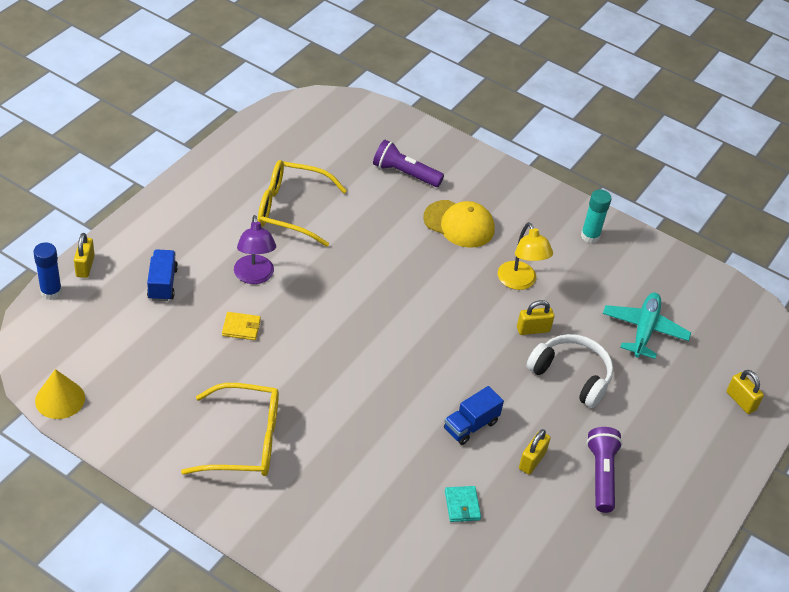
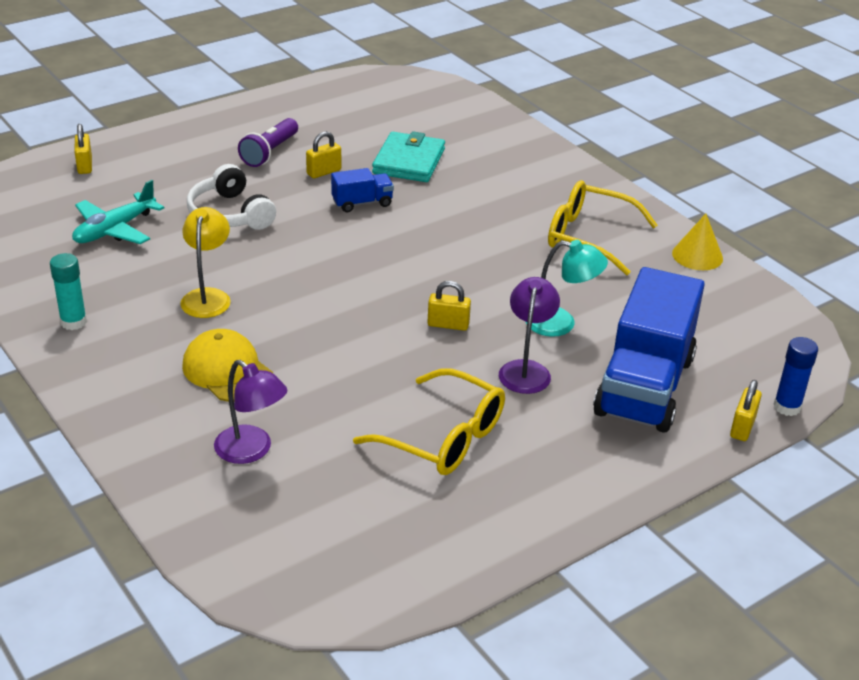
camera: 155 degrees left, 10 degrees down
yellow cone [35,369,85,419] -> yellow cone moved to [672,214,723,270]
blue truck [147,250,178,301] -> blue truck [593,267,705,433], size x2.25
yellow wallet [222,312,261,340] -> turquoise lamp [526,240,608,337]
purple flashlight [373,140,444,187] -> purple lamp [214,360,287,464]
turquoise wallet [445,486,481,522] -> turquoise wallet [372,131,445,182], size x2.02
yellow padlock [517,300,554,335] -> yellow padlock moved to [428,281,471,331]

